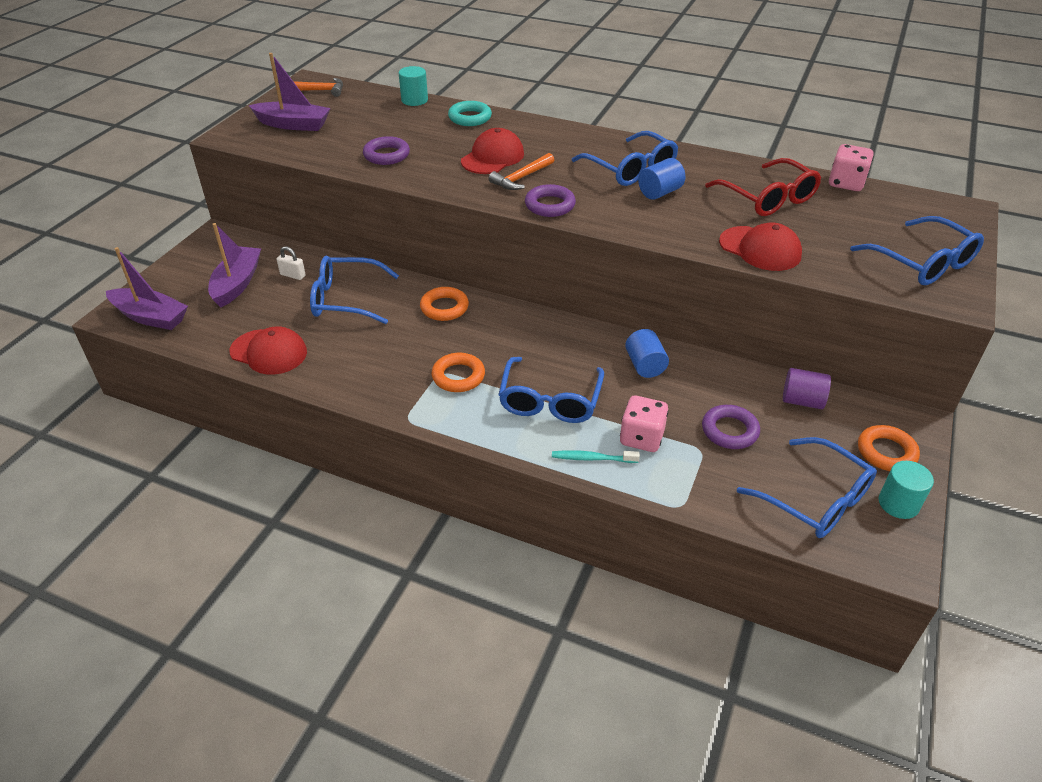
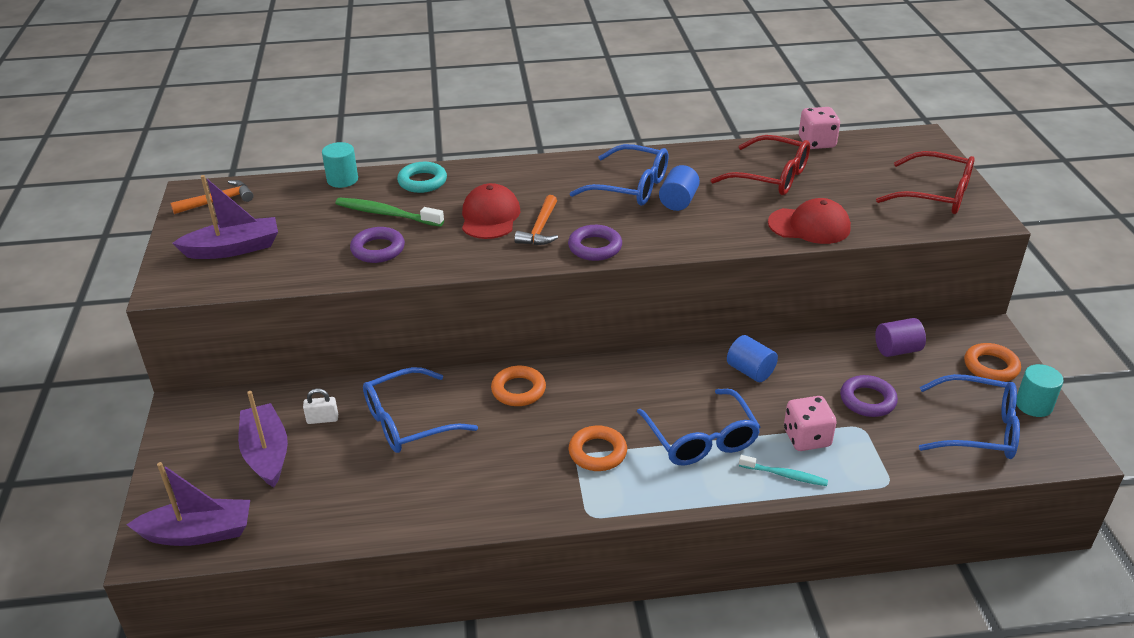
camera: 30 degrees left, 5 degrees down
red cap [230,326,307,375] -> none
turquoise toothbrush [552,450,640,463] -> turquoise toothbrush turned 135 degrees counterclockwise [739,455,828,486]
blue glasses [850,216,984,285] -> red glasses [876,151,975,214]
none -> green toothbrush [335,198,444,227]

